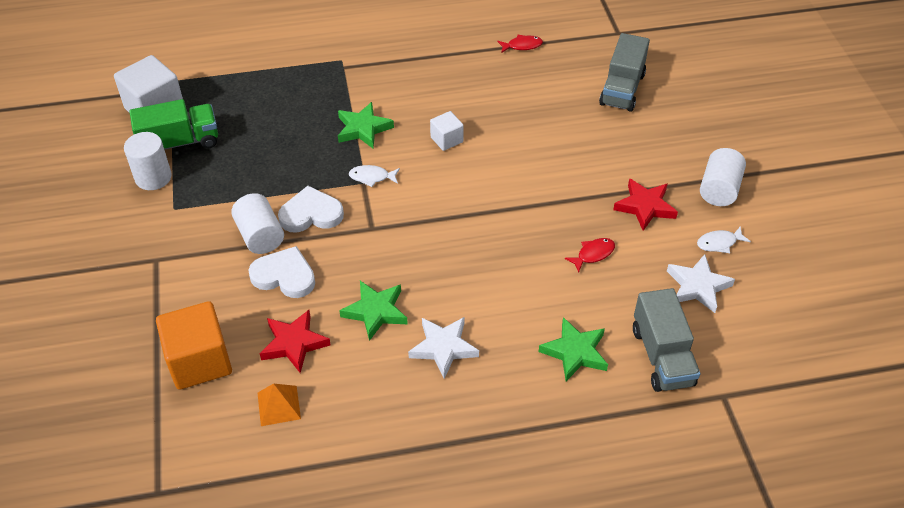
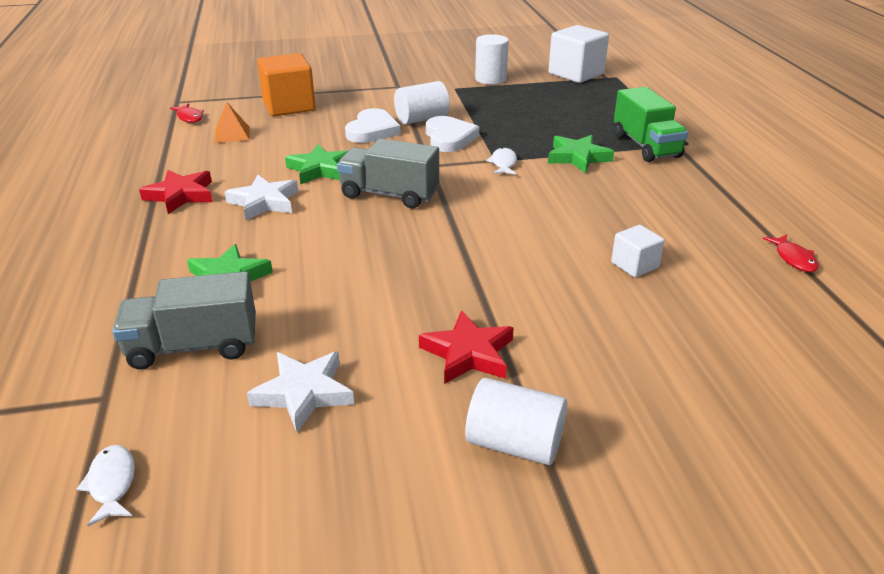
camera: 90 degrees right, 15 degrees down
green truck [129,99,218,150] -> green truck moved to [614,87,688,162]
red star [260,310,331,373] -> red star moved to [139,170,212,214]
white cube [430,111,464,151] -> white cube moved to [611,225,665,277]
red fish [565,238,615,273] -> red fish moved to [170,103,204,123]
grey truck [599,33,650,112] -> grey truck moved to [337,139,439,208]
white fish [697,226,751,253] -> white fish moved to [76,445,135,527]

